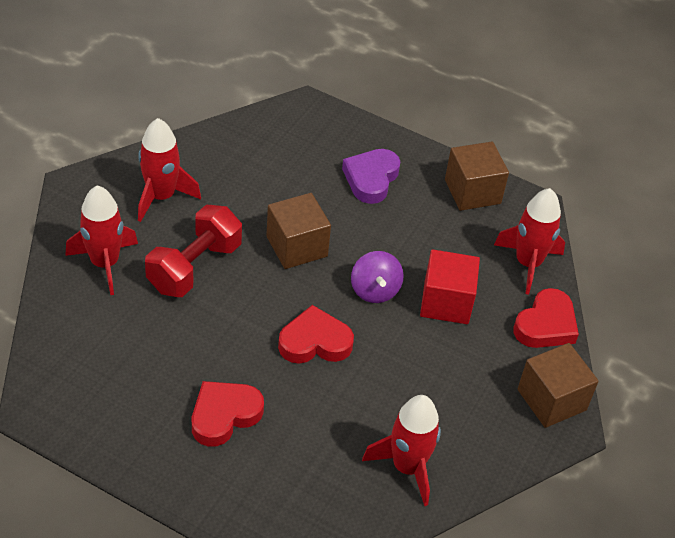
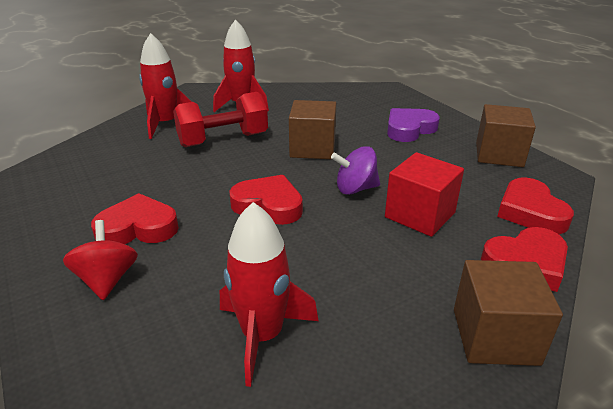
camera: 35 degrees right, 15 degrees down
purple spinning top [351,251,404,303] -> purple spinning top turned 60 degrees clockwise [331,146,380,195]
red rocket [494,188,565,295] -> red heart [497,178,574,234]
none -> red spinning top [63,220,138,300]

